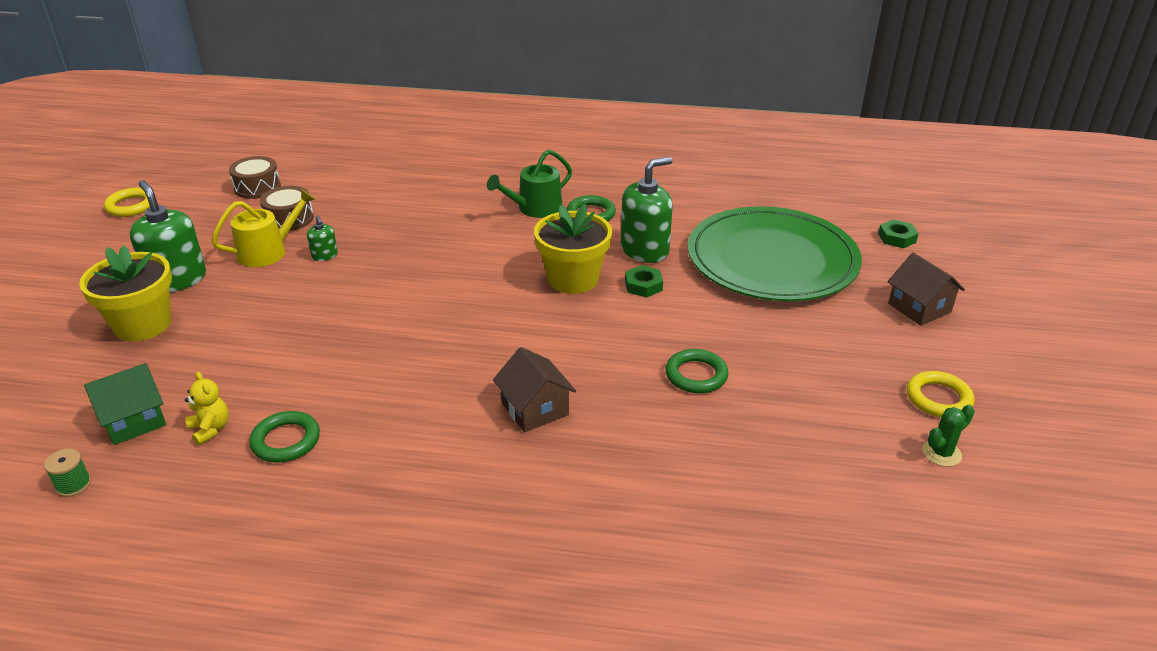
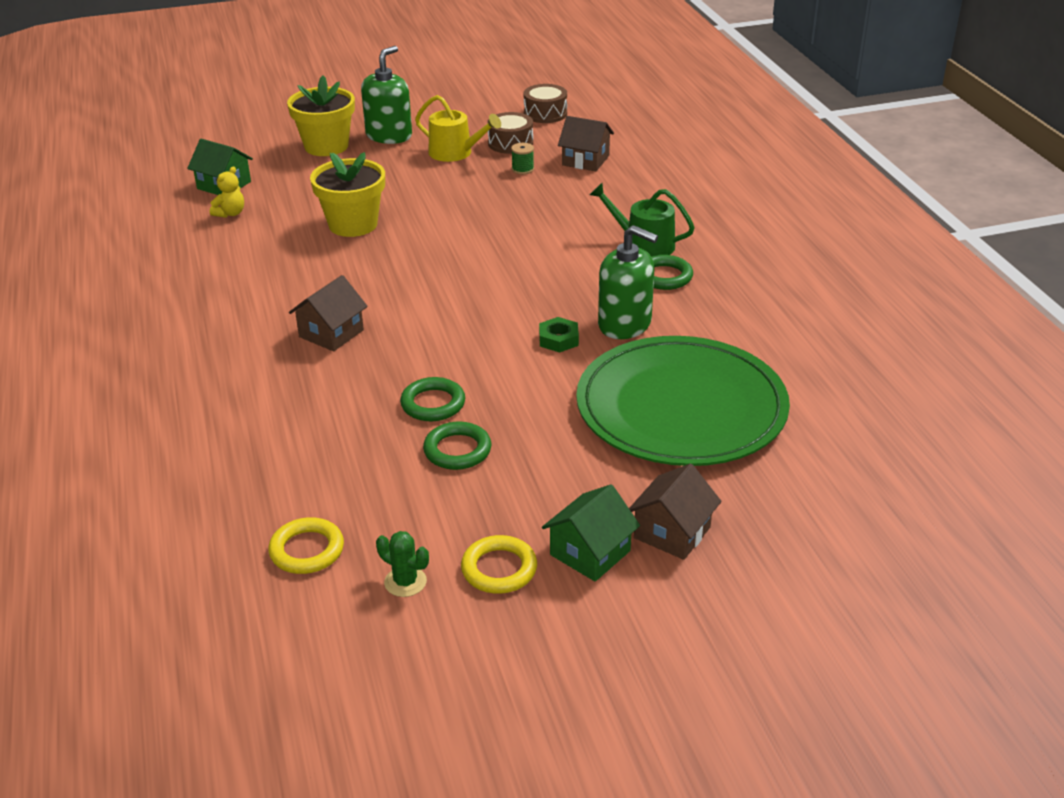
camera: 65 degrees right, 0 degrees up
green spool [44,449,91,497] -> green spool moved to [511,143,534,174]
yellow ring [104,188,156,217] -> yellow ring moved to [268,517,344,574]
green ring [250,411,320,462] -> green ring moved to [423,422,491,470]
green soap dispenser [307,215,338,261] -> none
yellow flower pot [534,203,612,294] -> yellow flower pot moved to [310,152,385,237]
green nut [878,220,919,248] -> none
none -> green house [542,484,640,582]
none -> brown house [558,116,614,171]

